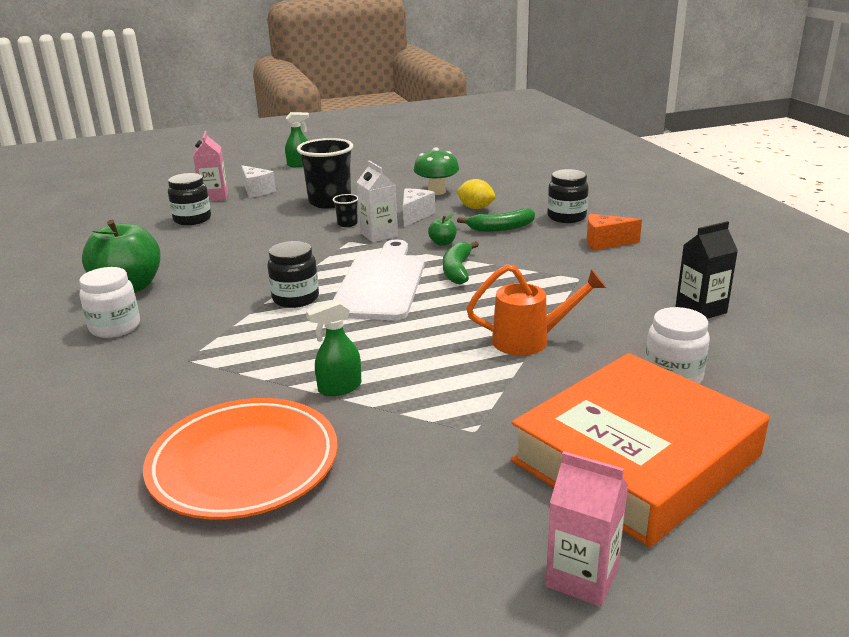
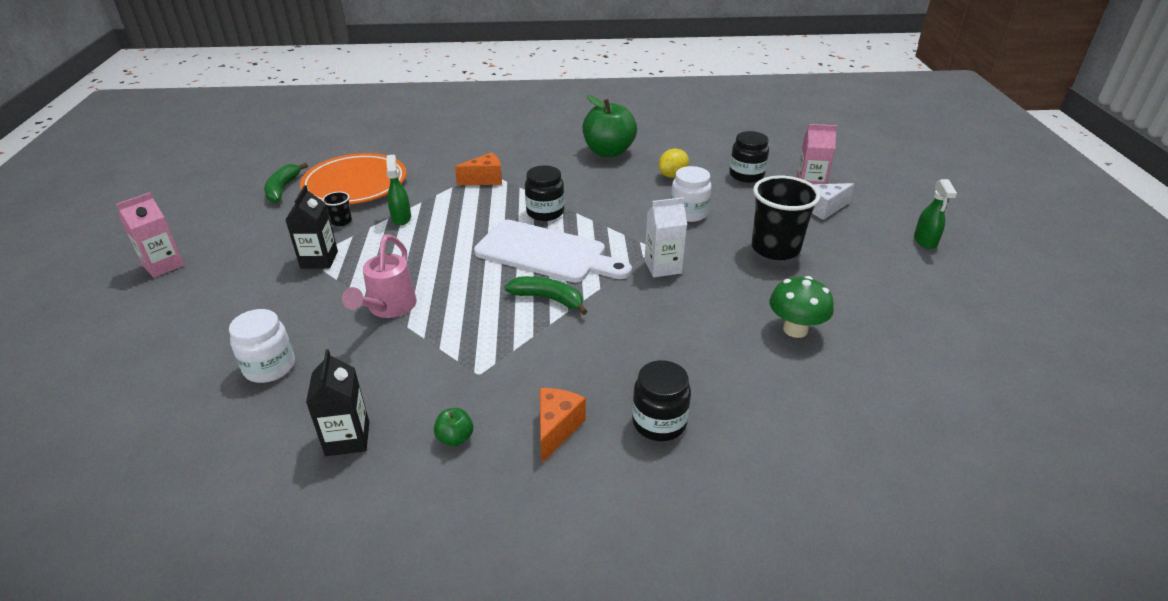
camera: 105 degrees right, 10 degrees up
white jar [79,267,140,338] -> white jar moved to [671,166,712,222]
black cup [333,194,358,227] -> black cup moved to [322,191,352,226]
white cheese [403,189,435,227] -> none
green apple [428,214,456,246] -> green apple moved to [434,408,473,446]
yellow lemon [456,179,495,209] -> yellow lemon moved to [658,149,689,178]
green banana [457,209,535,232] -> green banana moved to [264,163,308,203]
orange watering can [466,264,607,356] -> pink watering can [342,235,417,318]
orange book [511,353,769,547] -> none
none -> black carton [285,185,338,268]
none -> orange cheese [455,152,502,185]

